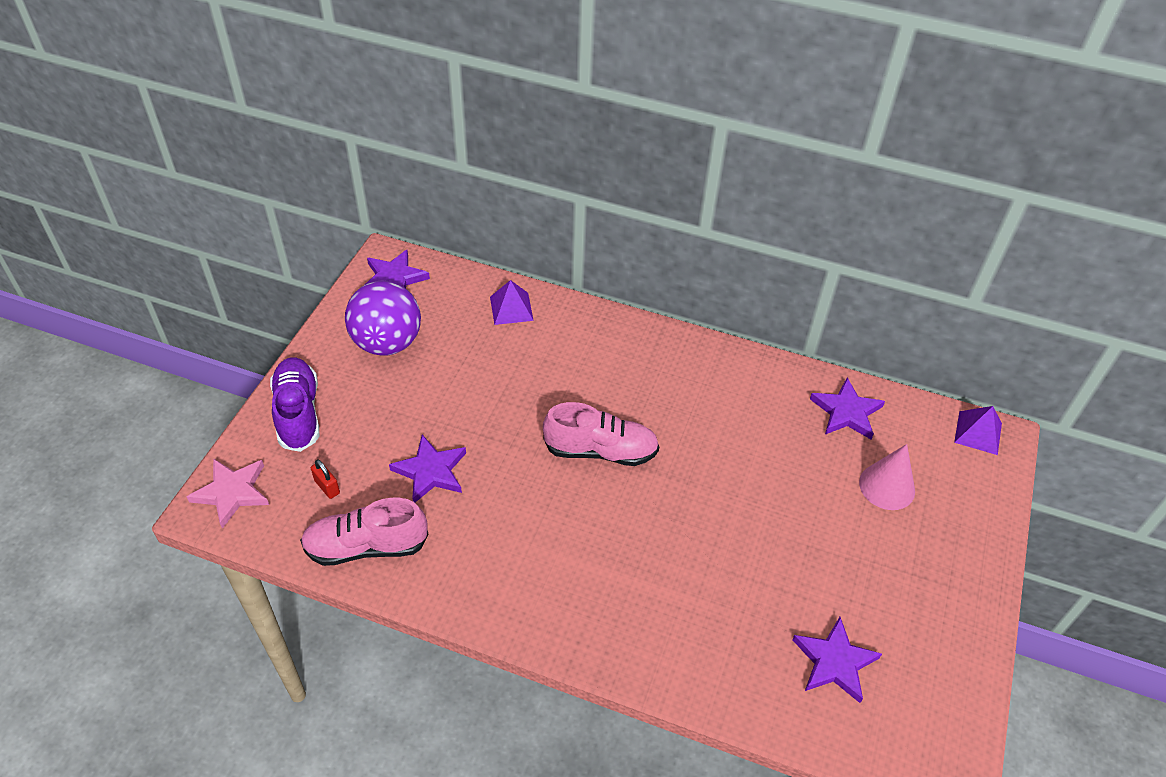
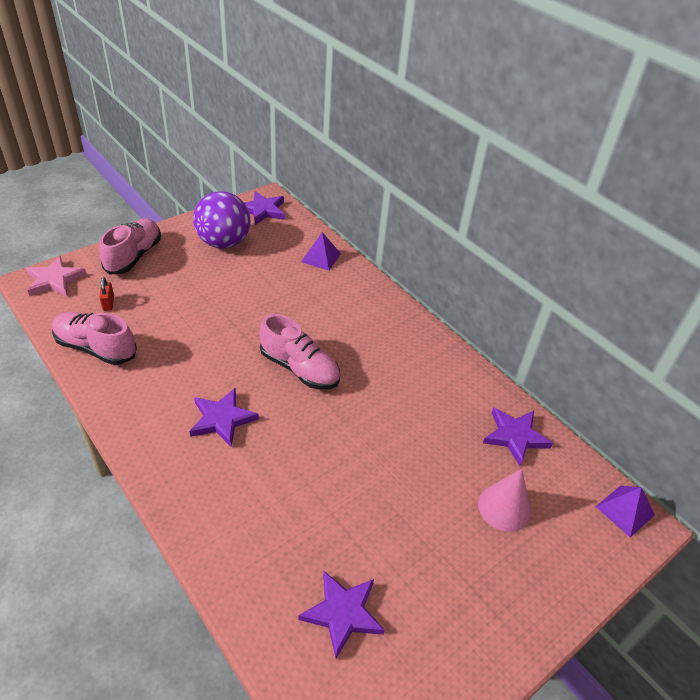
camera: 30 degrees right, 5 degrees down
purple shoe [270,357,319,452] -> pink shoe [99,218,161,275]
purple star [389,434,466,503] -> purple star moved to [189,388,259,447]

